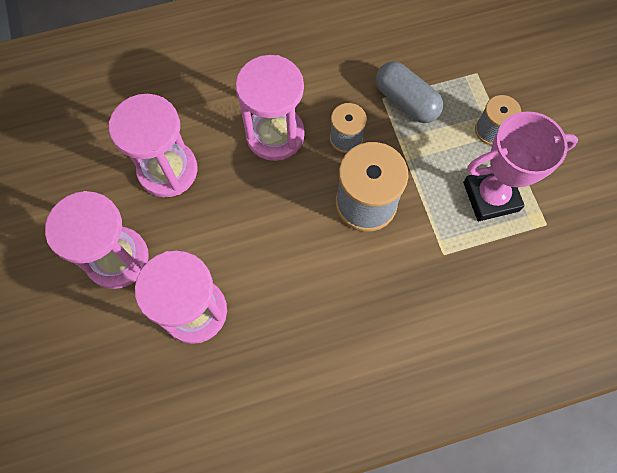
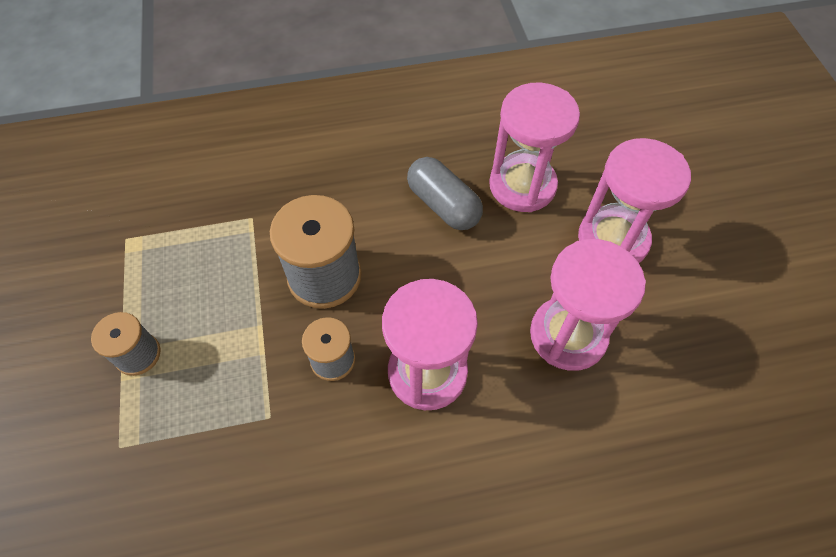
camera: 175 degrees left, 10 degrees down
grey capsule [376,61,443,123] -> grey capsule moved to [407,157,483,230]
pink trophy [463,111,578,221] -> none

